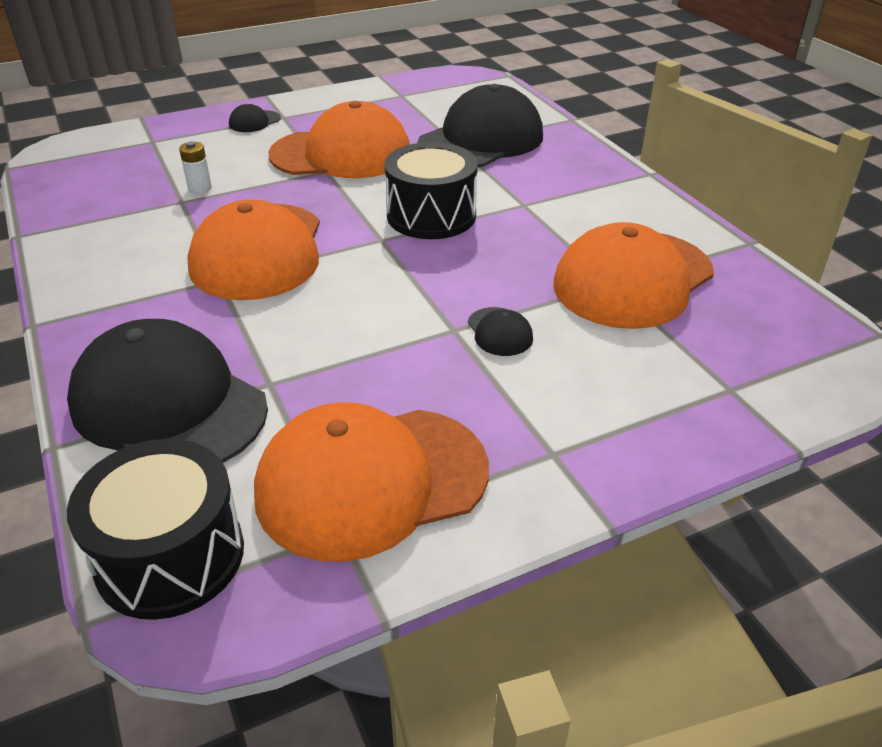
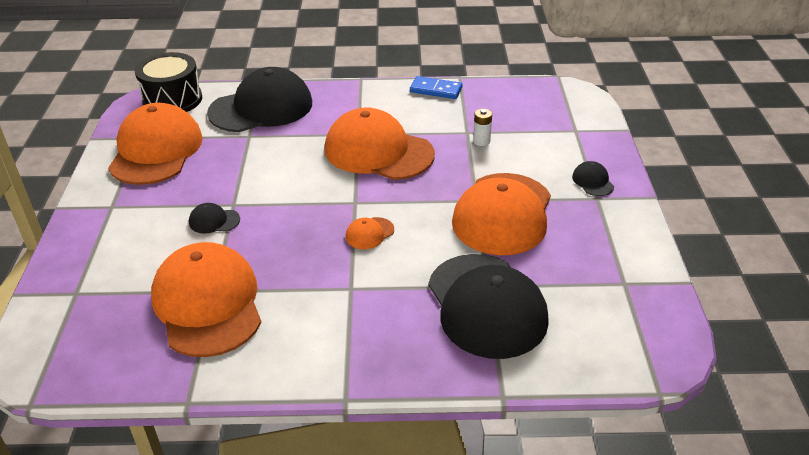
camera: 115 degrees right, 0 degrees up
black drum [384,142,478,239] -> orange cap [346,217,394,249]
none -> blue domino [410,76,462,99]

